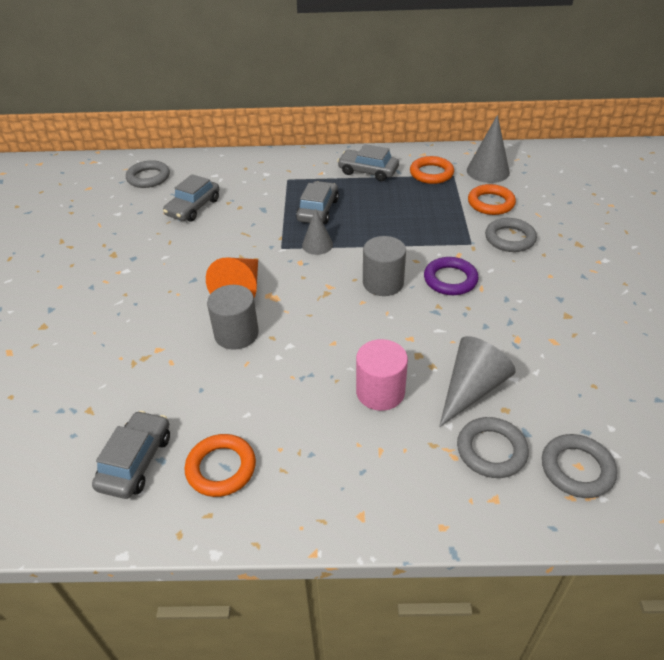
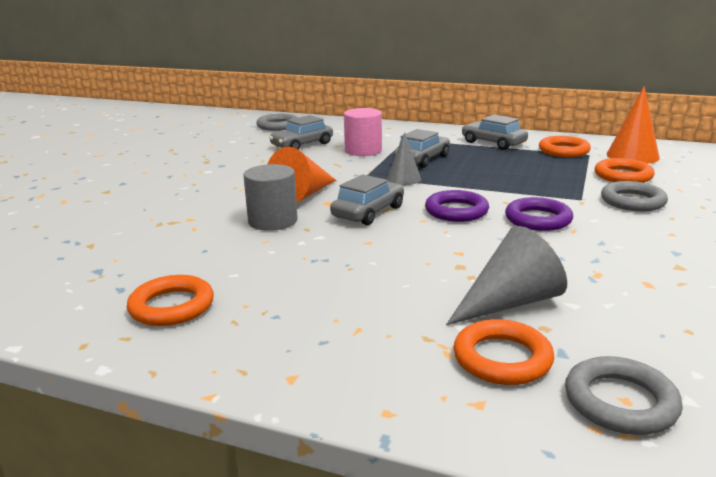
camera: 20 degrees right, 20 degrees down
grey car [92,411,170,499] -> grey car moved to [330,174,404,225]
pink cylinder [356,339,408,411] -> pink cylinder moved to [344,108,382,156]
grey cylinder [363,236,406,296] -> purple ring [425,190,489,222]
grey ring [457,417,529,478] -> orange ring [453,319,554,385]
grey cone [467,115,510,183] -> orange cone [606,86,660,164]

